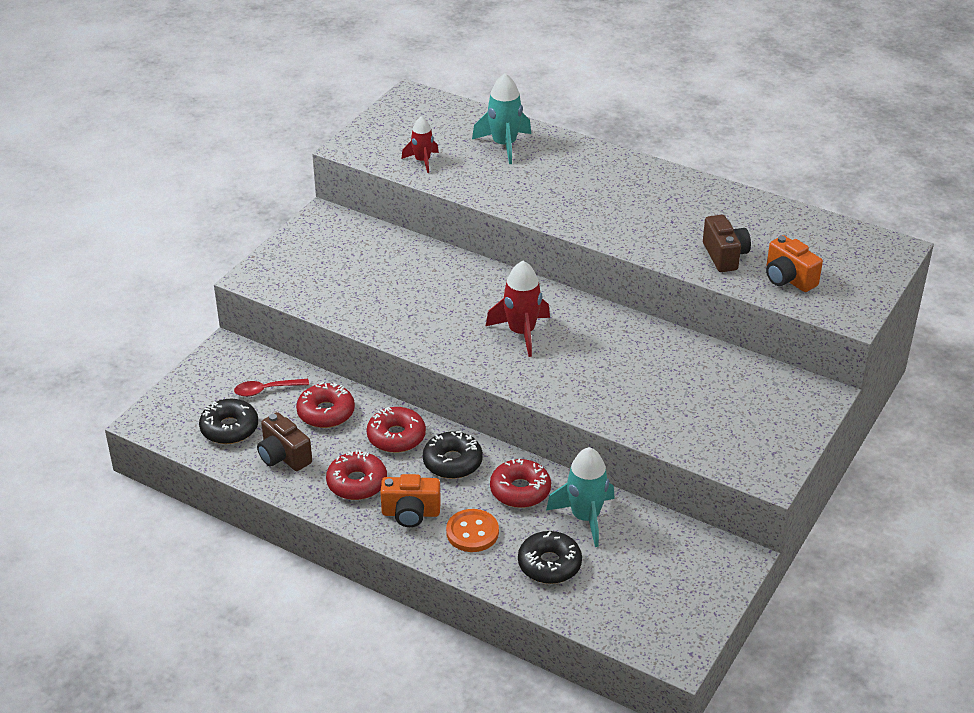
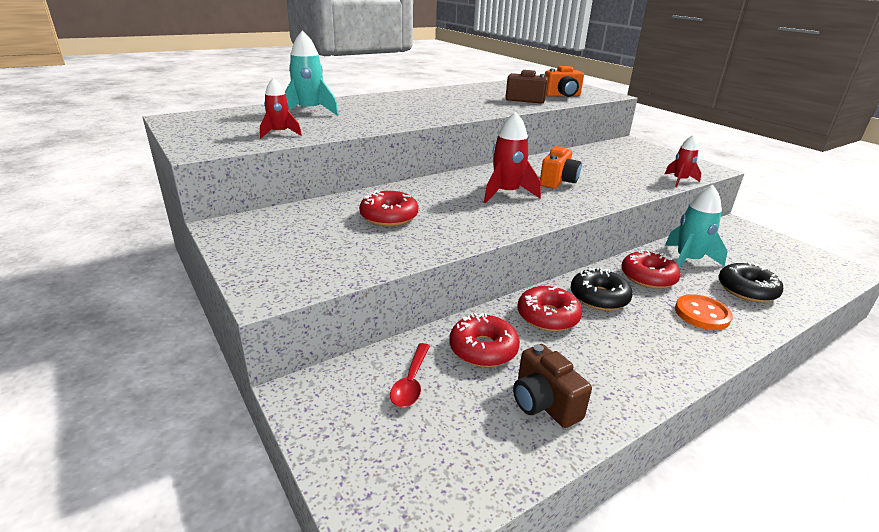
camera: 65 degrees left, 10 degrees down
black donut [199,399,258,444] -> none
brown camera [257,412,312,471] -> brown camera turned 75 degrees clockwise [513,344,592,428]
red donut [326,450,387,500] -> red donut moved to [359,190,418,226]
orange camera [380,474,441,527] -> orange camera moved to [540,146,581,189]
none -> red rocket [665,135,701,187]

